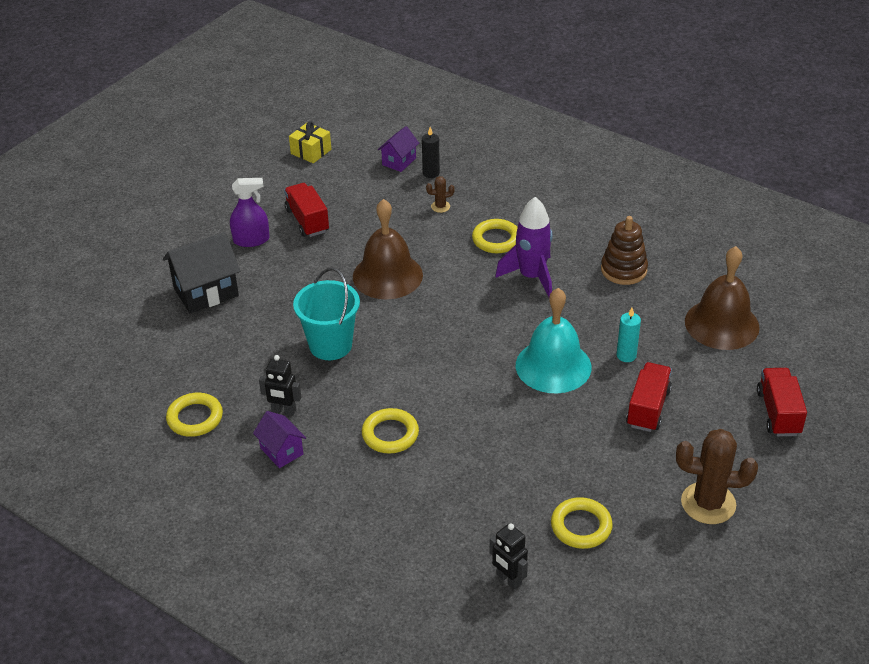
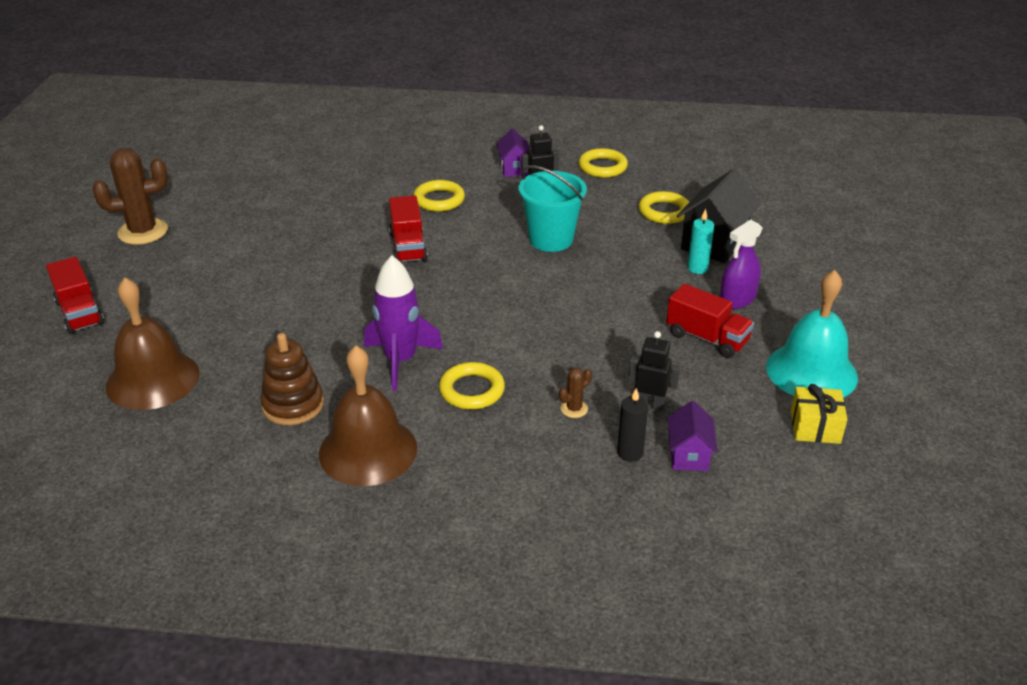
camera: 150 degrees right, 5 degrees down
purple house [253,411,306,468] -> purple house turned 60 degrees clockwise [496,129,530,177]
brown bell [353,199,423,299] -> brown bell moved to [319,345,417,486]
black robot [490,523,528,590] -> black robot moved to [628,331,680,411]
turquoise bell [516,288,592,393] -> turquoise bell moved to [766,270,858,398]
yellow ring [551,497,613,549] -> yellow ring moved to [639,191,689,224]
turquoise candle [617,308,641,362] -> turquoise candle moved to [687,209,714,274]
red truck [626,362,672,432] -> red truck moved to [389,196,428,262]

